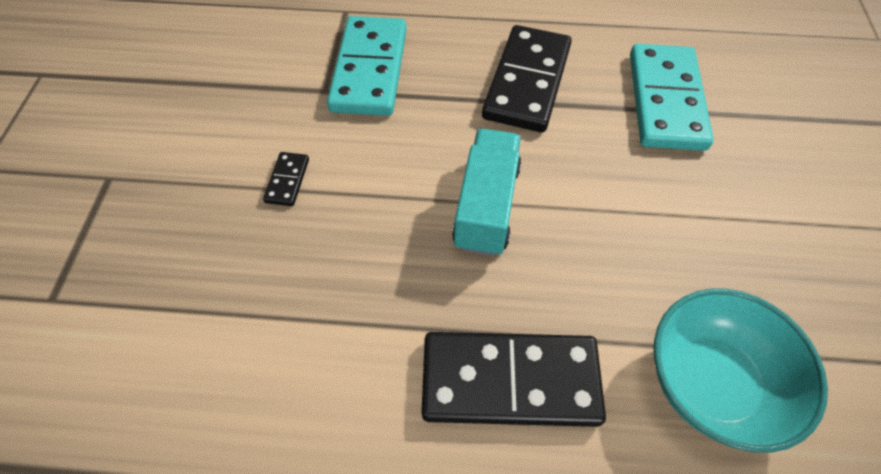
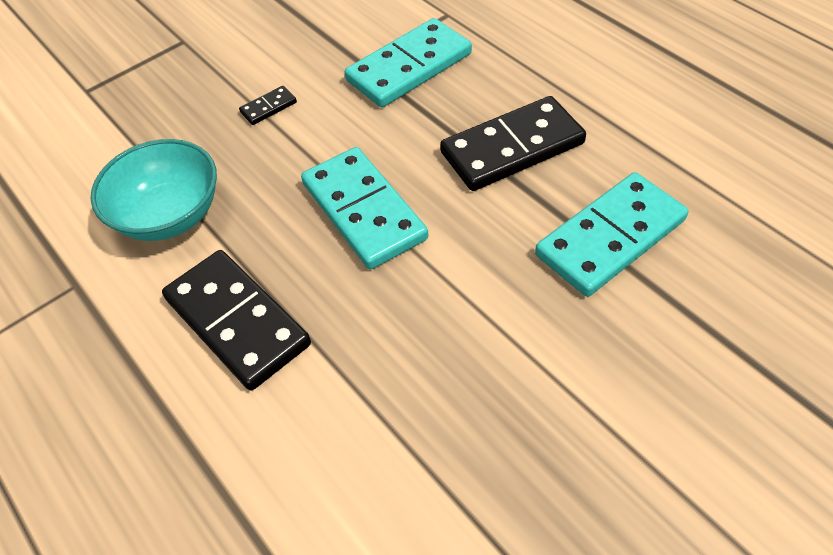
camera: 50 degrees right, 5 degrees down
turquoise truck [452,129,521,256] -> turquoise domino [301,147,429,269]
turquoise bowl [654,289,828,453] -> turquoise bowl moved to [90,139,217,241]

